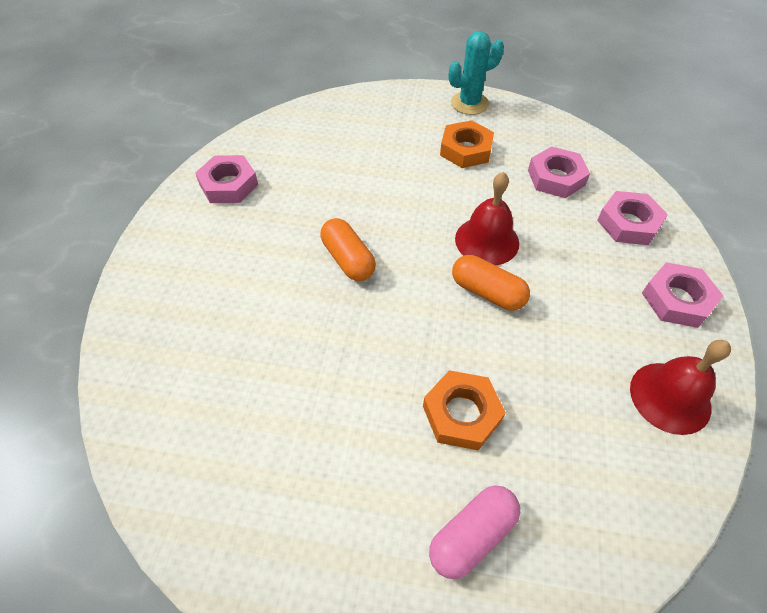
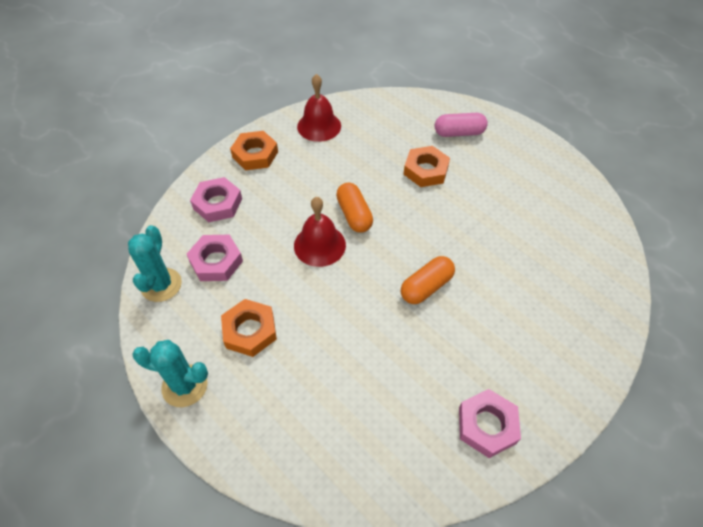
camera: 145 degrees left, 0 degrees up
orange capsule [321,218,376,281] -> orange capsule turned 45 degrees clockwise [401,256,455,304]
pink nut [642,262,723,328] -> orange nut [230,131,278,170]
none -> turquoise cactus [128,225,182,302]

